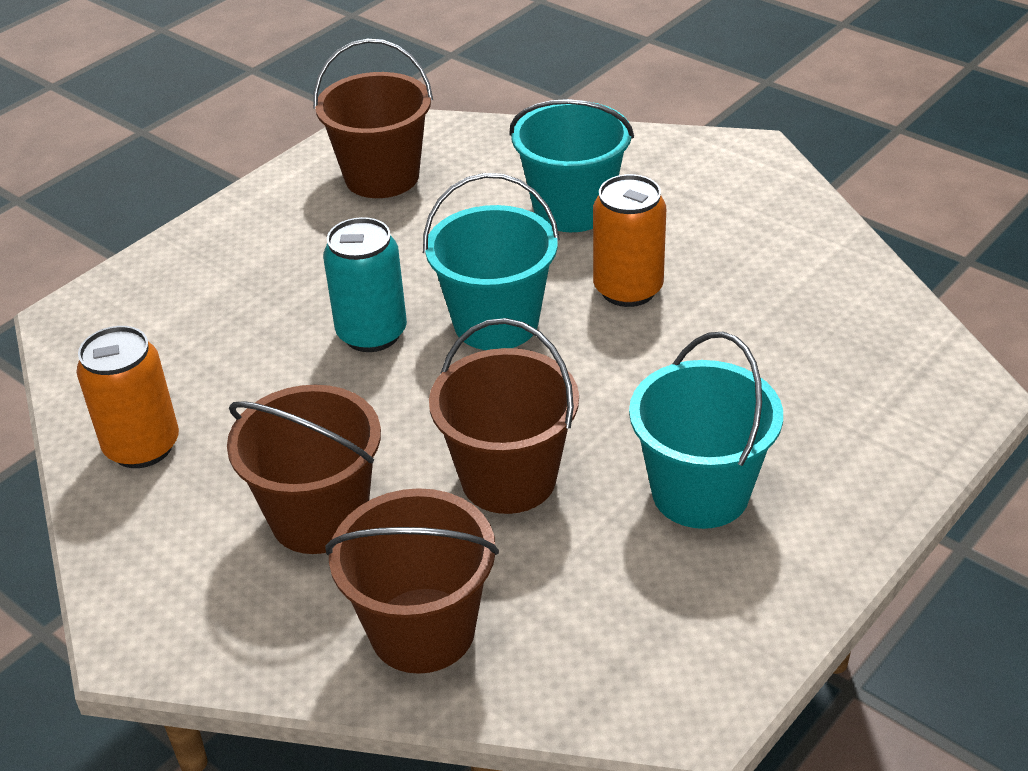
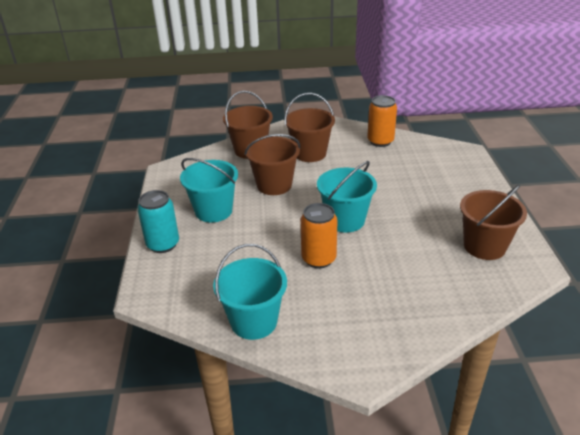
camera: 135 degrees right, 5 degrees down
turquoise can [323,217,407,352] -> turquoise can moved to [137,190,179,253]
turquoise bucket [509,99,634,232] -> turquoise bucket moved to [213,244,287,340]

